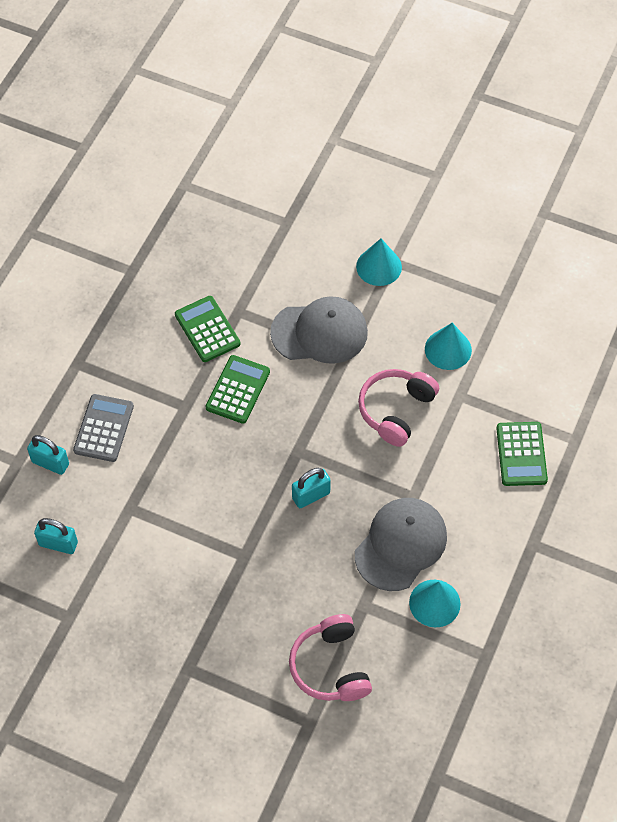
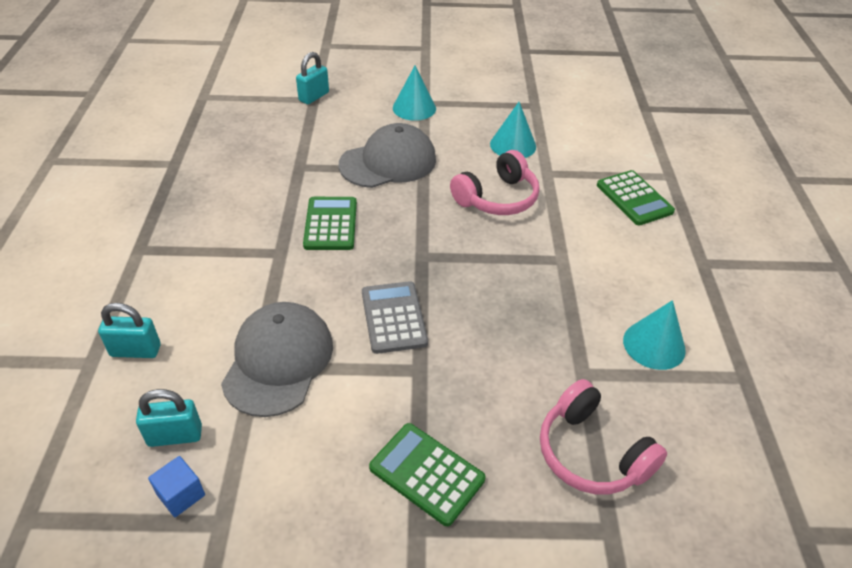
camera: 25 degrees left, 15 degrees down
grey calculator [73,394,134,462] -> grey calculator moved to [362,281,428,354]
green calculator [175,296,240,362] -> green calculator moved to [369,423,485,526]
turquoise padlock [292,468,331,508] -> turquoise padlock moved to [296,52,329,104]
grey cap [355,498,447,591] -> grey cap moved to [221,302,333,417]
pink headphones [358,369,439,447] -> pink headphones turned 135 degrees counterclockwise [450,150,540,215]
none -> blue cube [148,456,205,517]

